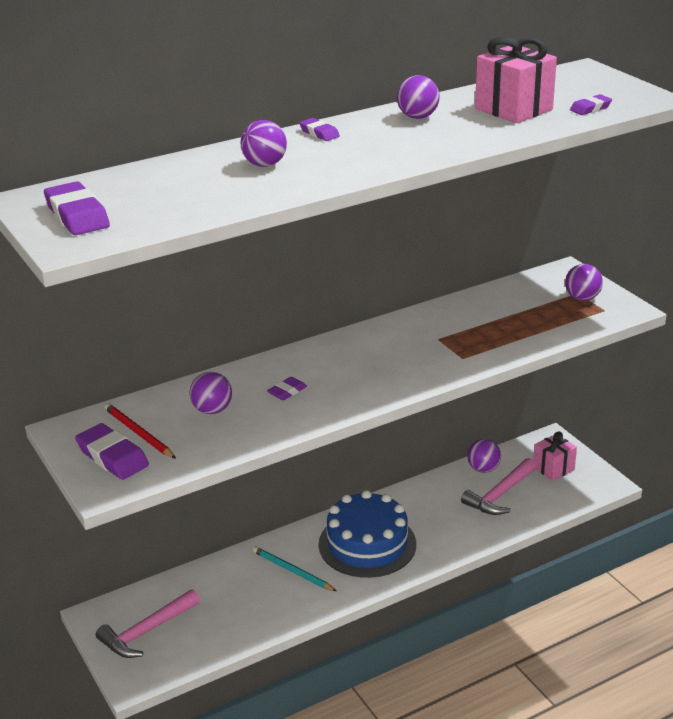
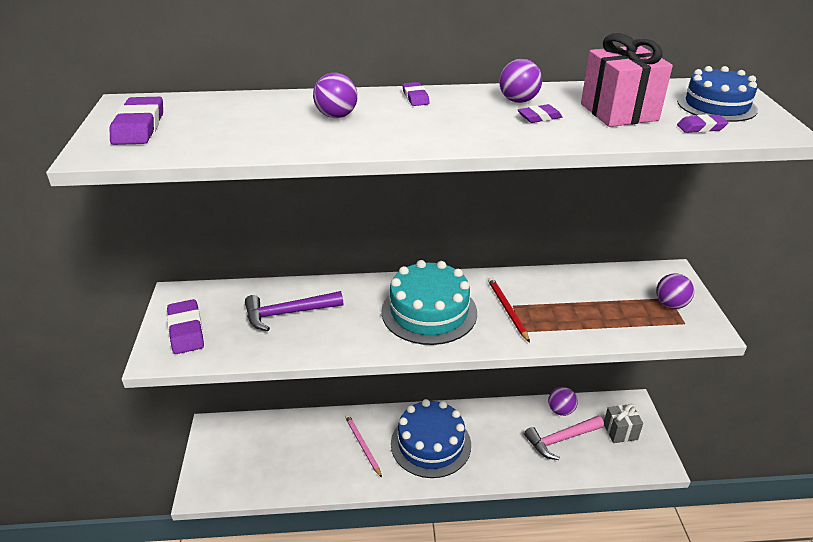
camera: 25 degrees right, 5 degrees up
pink hammer [96,589,200,658] -> none
red pencil [104,403,176,459] -> red pencil moved to [488,277,530,343]
purple ball [190,372,232,414] -> purple hammer [245,291,343,331]
turquoise pencil [253,547,336,591] -> pink pencil [345,414,382,478]
purple eraser [267,377,307,400] -> purple eraser moved to [518,104,562,123]
pink gift [533,431,577,481] -> grey gift [604,404,643,443]
none -> turquoise cake [381,260,477,345]
none -> blue cake [677,66,758,122]

